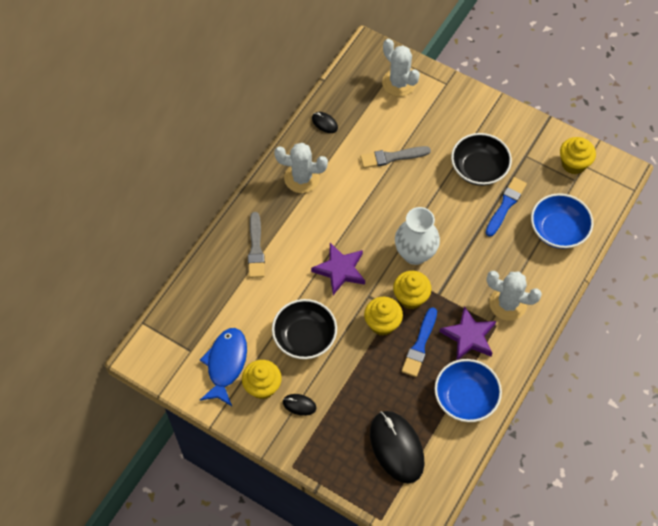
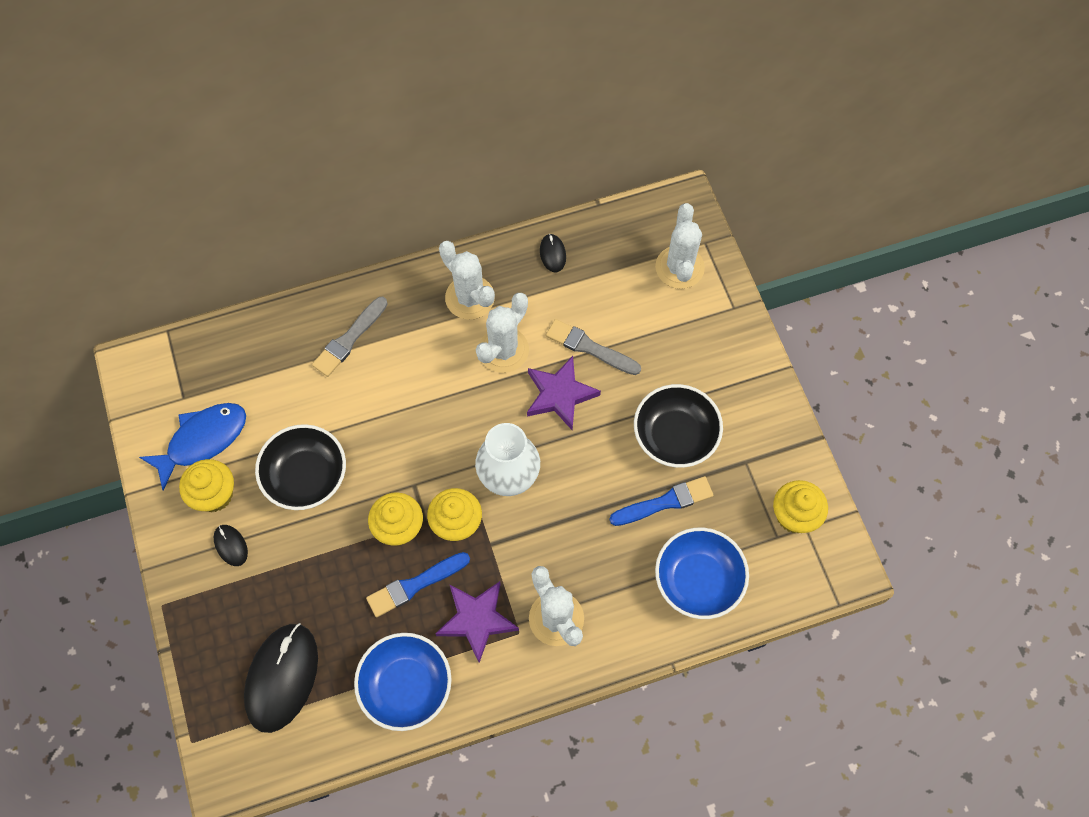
camera: 40 degrees right, 5 degrees up
purple star [311,243,365,295] -> purple star moved to [527,356,601,430]
none -> white cactus [476,293,529,373]

